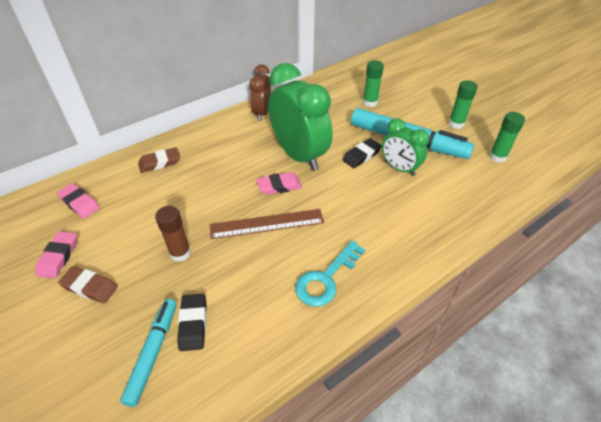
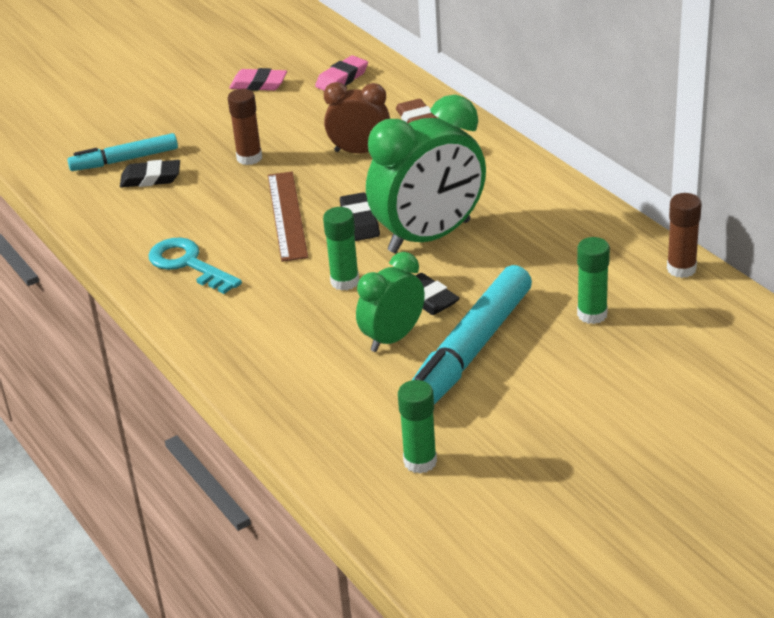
camera: 95 degrees right, 10 degrees down
brown eraser [58,266,118,303] -> none
turquoise marker [120,299,177,407] -> turquoise marker turned 150 degrees clockwise [68,133,178,171]
brown clock [249,64,271,121] -> brown clock moved to [324,82,390,154]
pink eraser [257,172,302,195] -> black eraser [340,192,380,241]
green glue stick [448,80,478,129] -> green glue stick moved to [323,207,359,291]
none -> brown glue stick [667,193,702,278]

